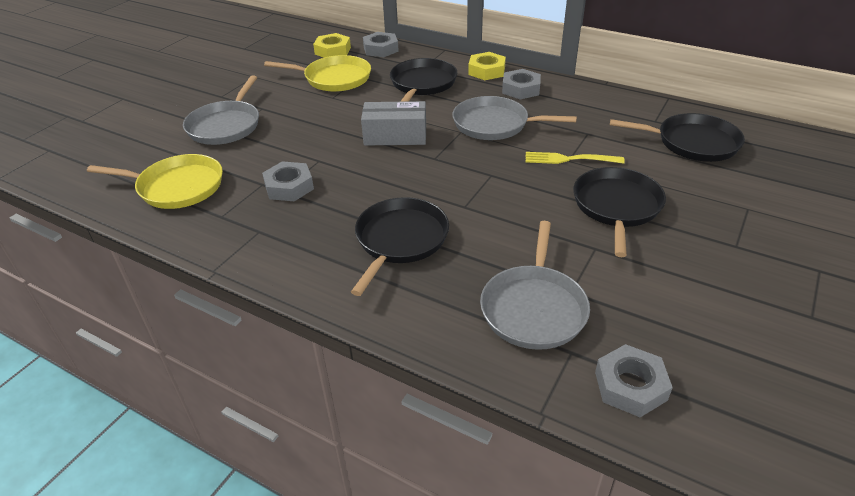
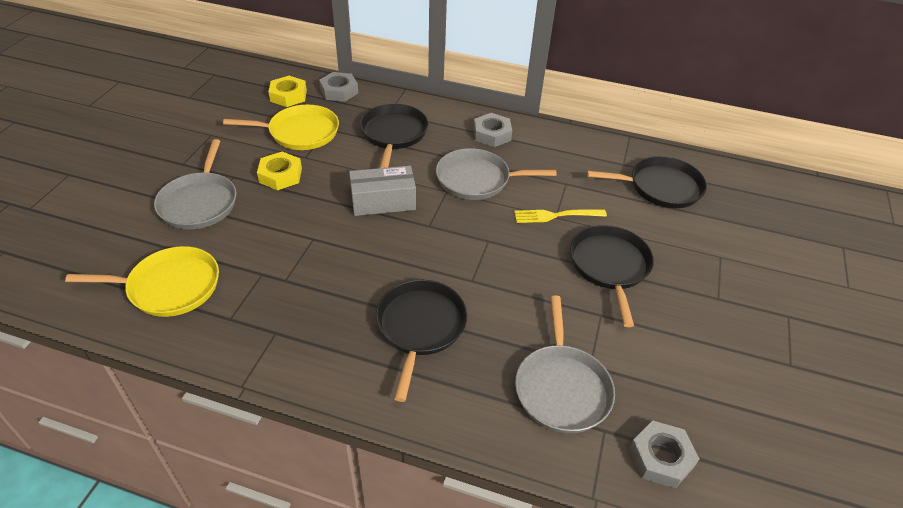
camera: 15 degrees left, 5 degrees up
grey nut [262,161,314,201] -> none
yellow nut [468,52,506,80] -> yellow nut moved to [257,152,302,190]

